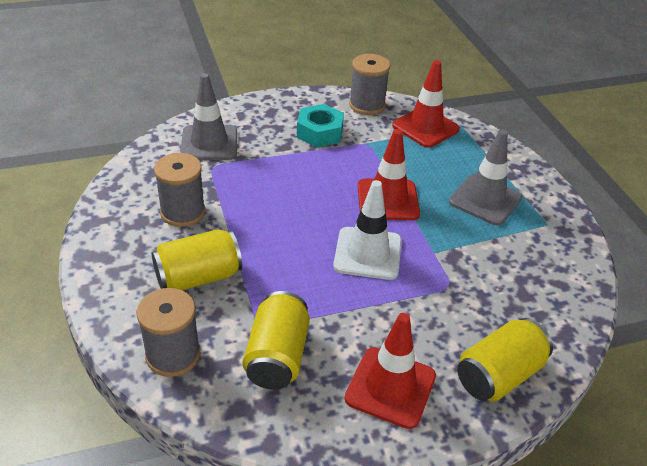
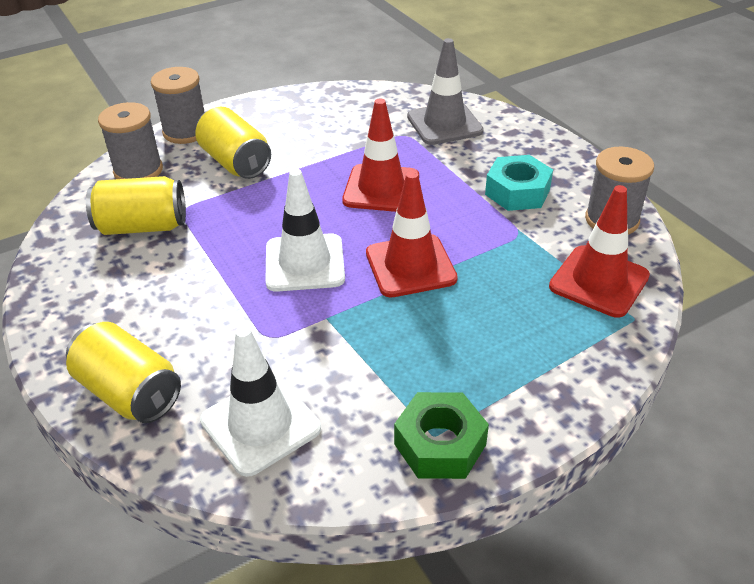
camera: 80 degrees right, 0 degrees up
grey spool [154,153,205,227] -> grey spool moved to [151,67,205,144]
red traffic cone [344,313,436,429] -> red traffic cone moved to [342,98,419,212]
grey traffic cone [449,129,522,226] -> none
none -> white traffic cone [200,326,321,477]
none -> green nut [394,392,489,479]

